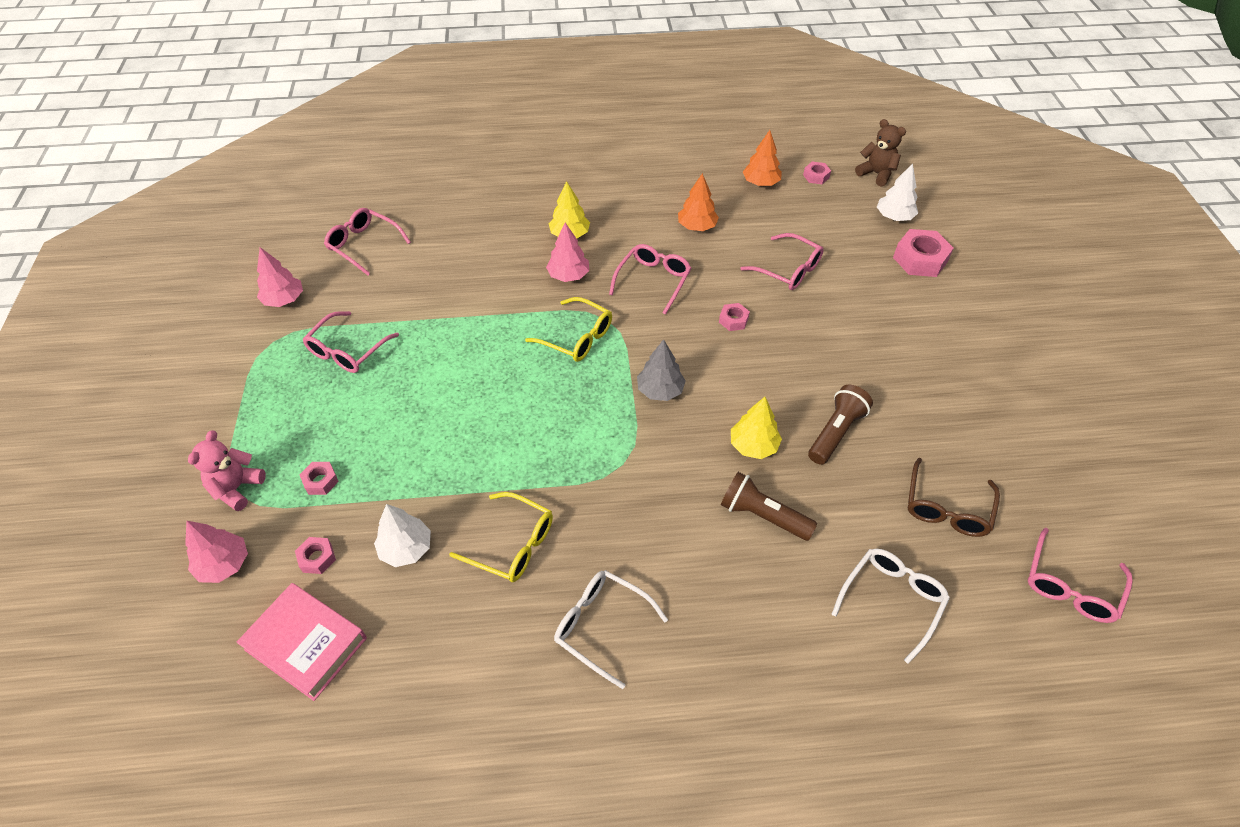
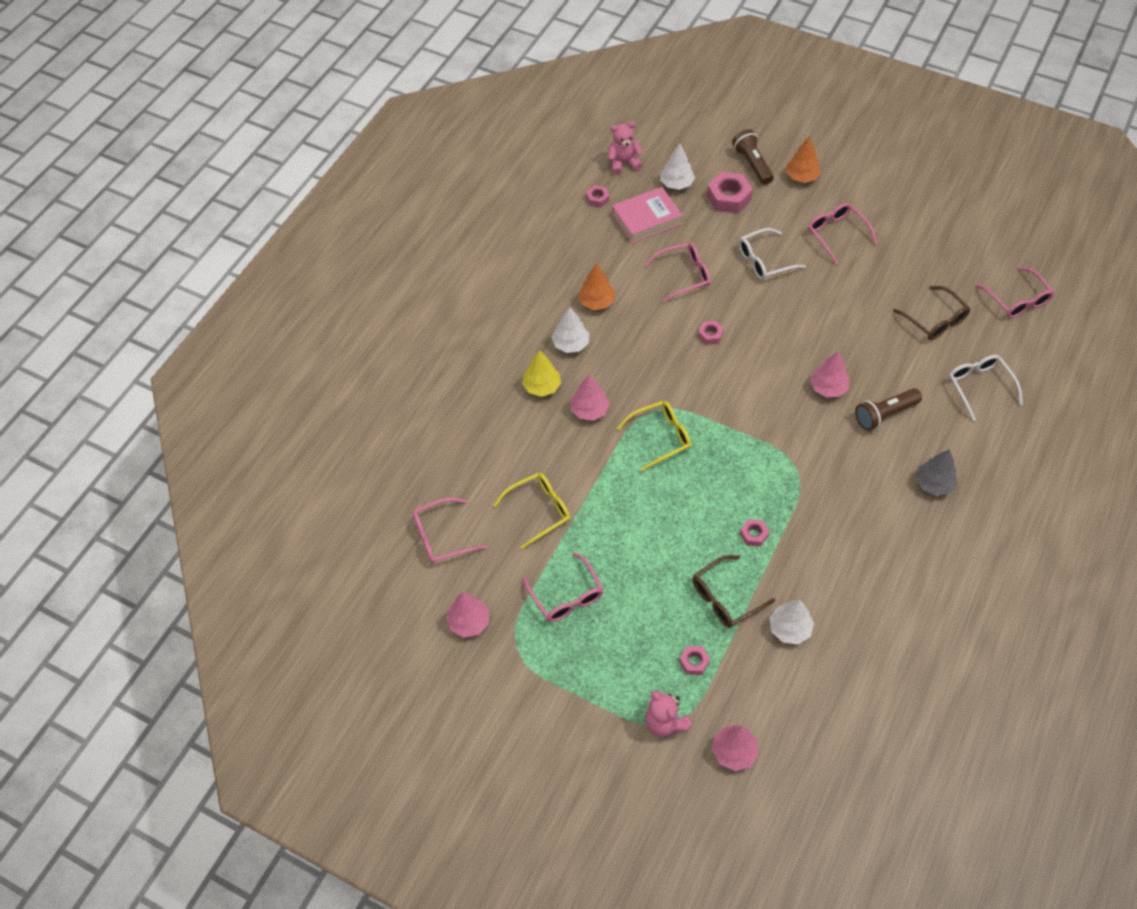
camera: 55 degrees left, 5 degrees up
pink book [237,583,367,701] -> pink book moved to [612,187,683,243]
pink nut [295,537,336,574] -> pink nut moved to [740,519,769,547]
yellow glasses [449,492,553,582] -> yellow glasses moved to [493,473,570,549]
white glasses [554,570,668,689] -> white glasses moved to [739,228,806,280]
pink glasses [609,244,691,315] -> pink glasses moved to [808,203,877,264]
grey tree [637,339,686,401] -> grey tree moved to [916,449,958,496]
yellow tree [731,397,782,459] -> pink tree [810,351,849,398]
orange tree [743,130,782,186] -> orange tree moved to [786,136,821,183]
brown flashlight [808,385,873,465] -> brown flashlight moved to [732,129,774,185]
brown teddy bear [855,119,906,187] -> pink teddy bear [608,121,643,175]
none -> white tree [552,307,589,353]
none -> brown glasses [692,555,775,628]

